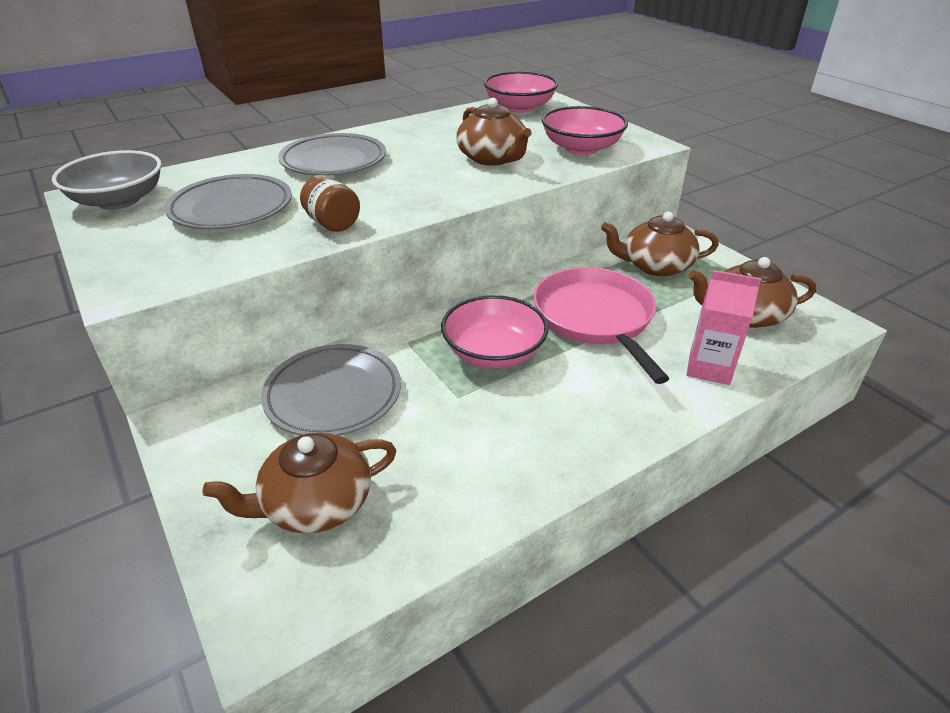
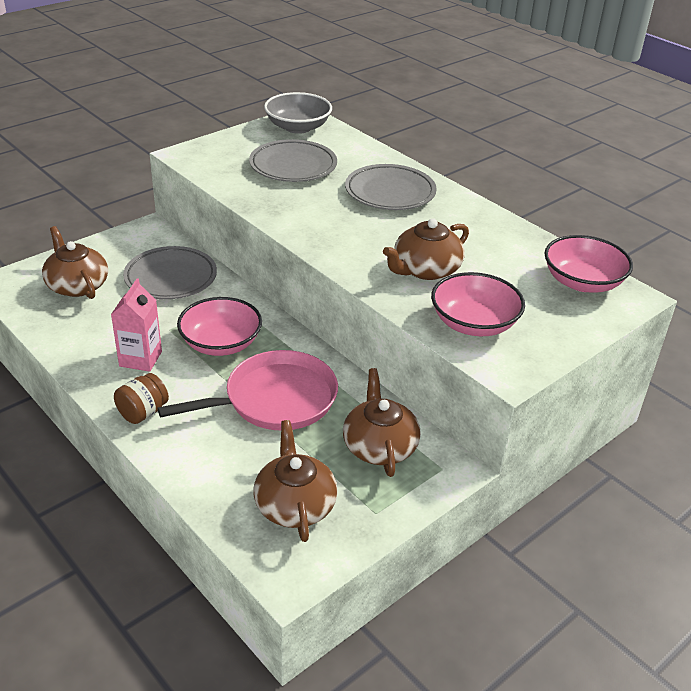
camera: 80 degrees right, 0 degrees up
brown jar [300,176,360,232] -> brown jar moved to [114,373,169,424]
pink carton [687,270,761,385] -> pink carton moved to [111,278,162,372]

